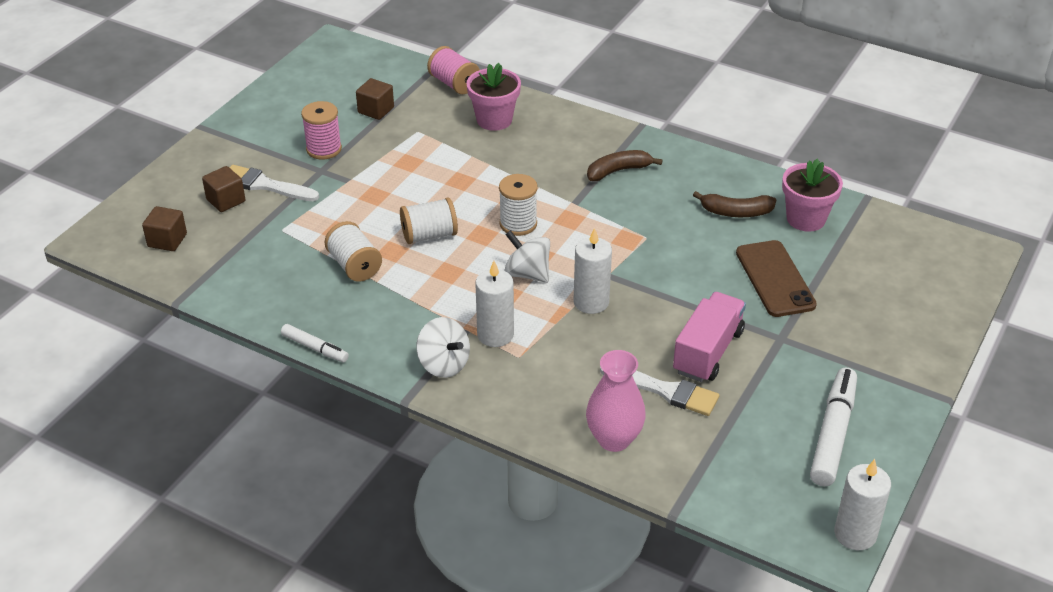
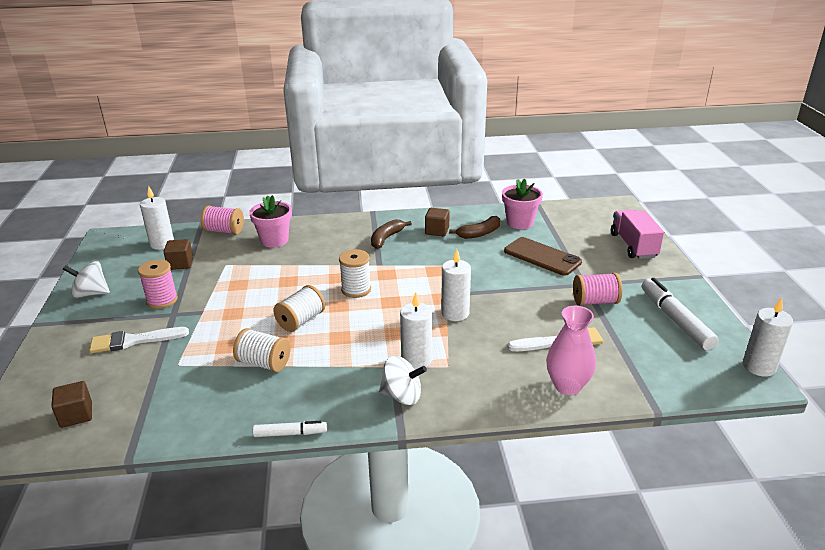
camera: 35 degrees left, 10 degrees down
brown cube [202,166,245,212] -> brown cube moved to [425,208,450,236]
white spinning top [504,230,550,283] -> white spinning top moved to [63,261,110,298]
pink truck [673,292,746,382] -> pink truck moved to [611,209,664,259]
none -> white candle [140,186,174,250]
none -> pink spool [573,273,622,306]

